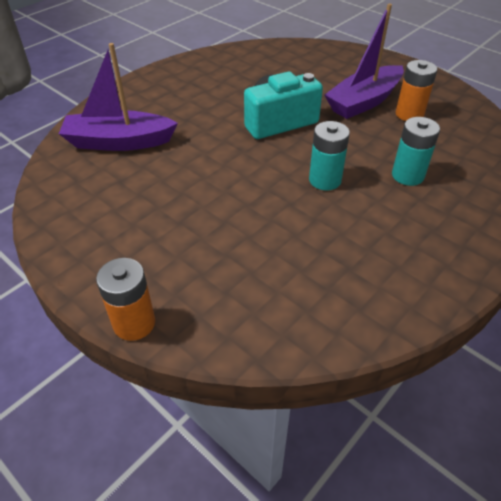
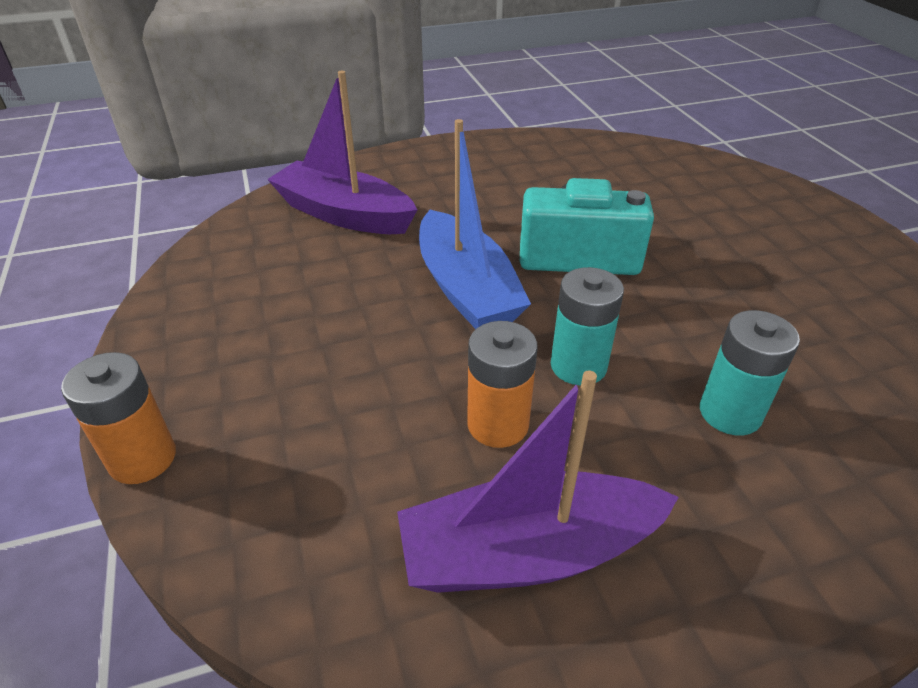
camera: 30 degrees right, 5 degrees down
purple boat [325,4,404,119] -> purple boat moved to [397,371,679,593]
orange battery [396,60,437,121] -> orange battery moved to [467,321,538,448]
none -> blue boat [419,119,531,329]

